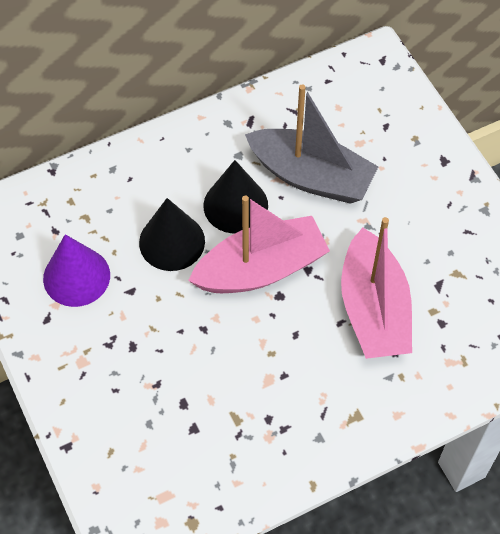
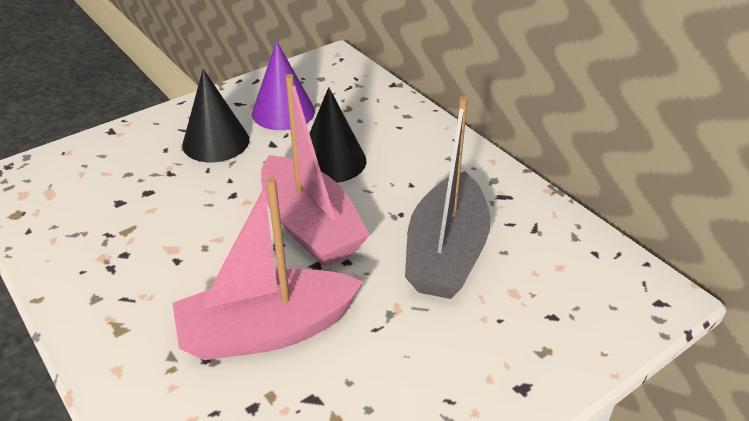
camera: 80 degrees right, 20 degrees down
black cone [203,160,268,234] -> black cone moved to [182,69,249,162]

